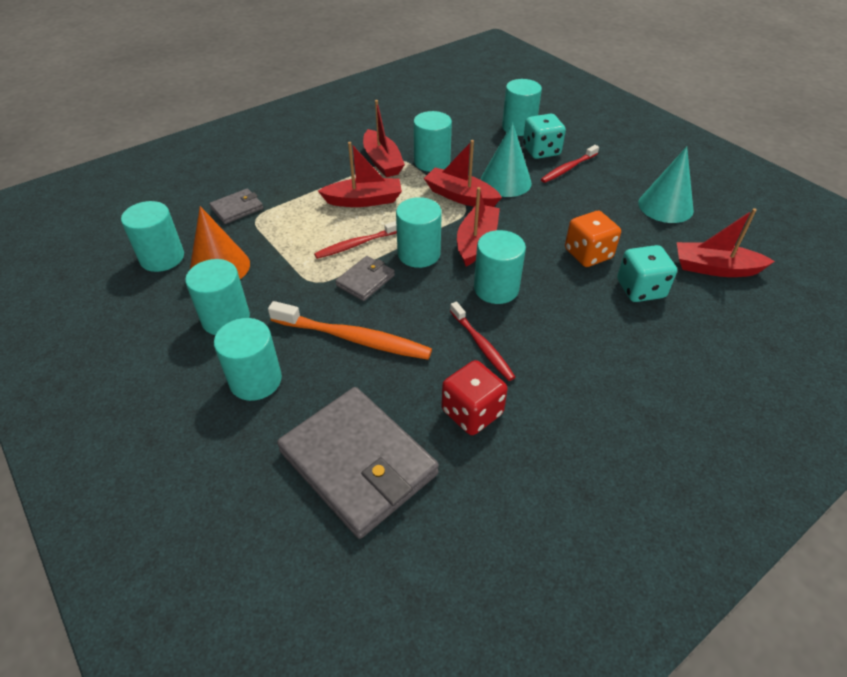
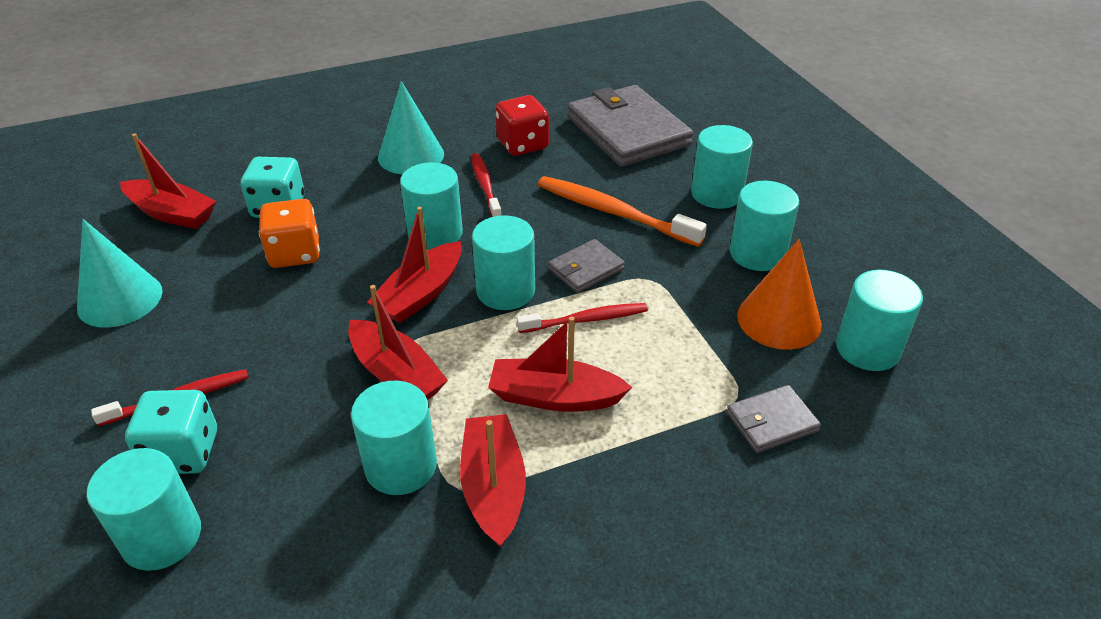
camera: 165 degrees left, 5 degrees down
turquoise cone [480,123,532,197] -> turquoise cone moved to [378,81,444,174]

